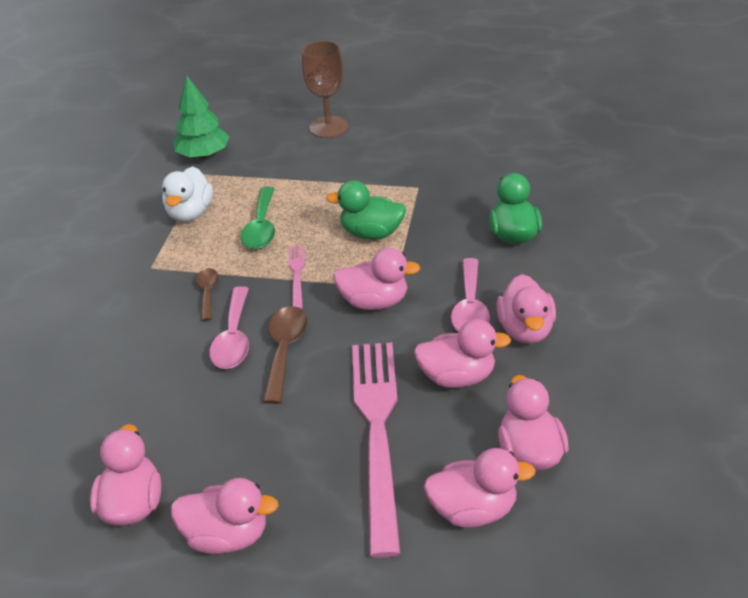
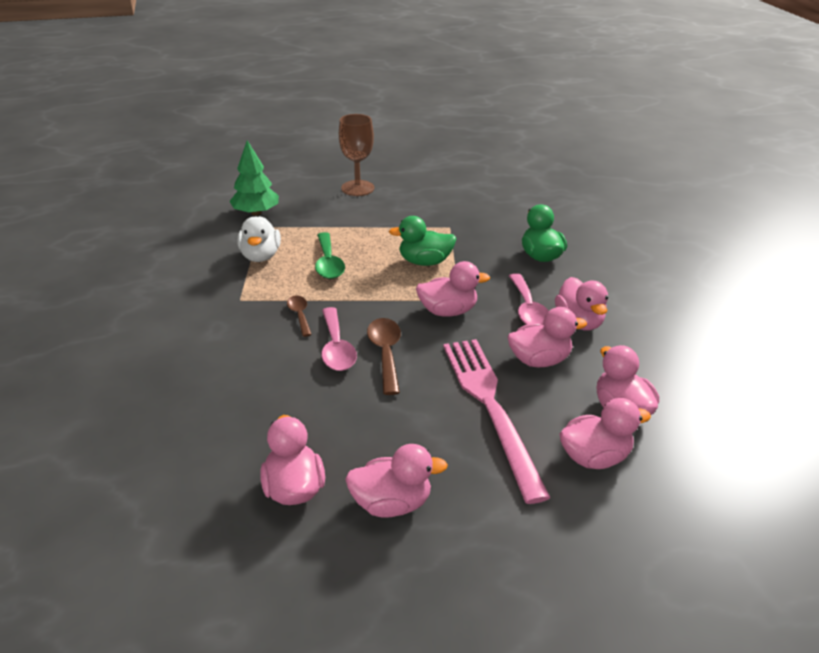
camera: 15 degrees left, 5 degrees down
pink fork [289,245,305,309] -> none

